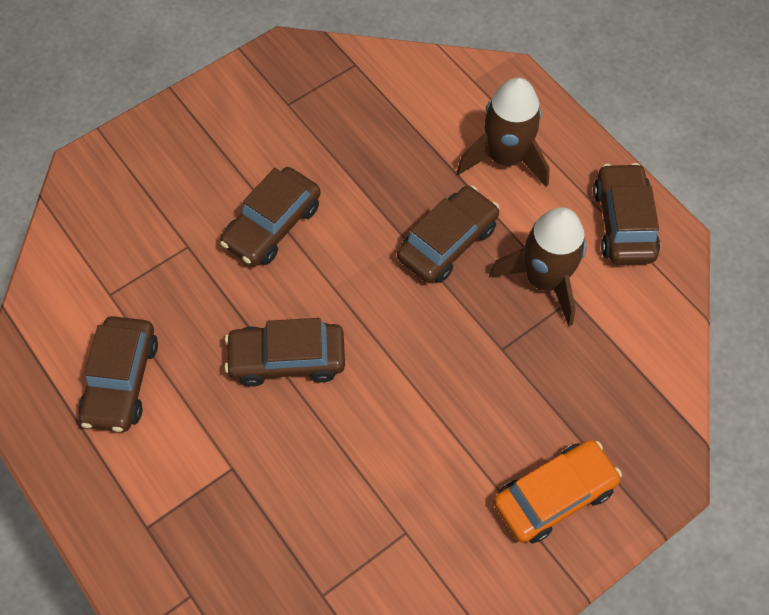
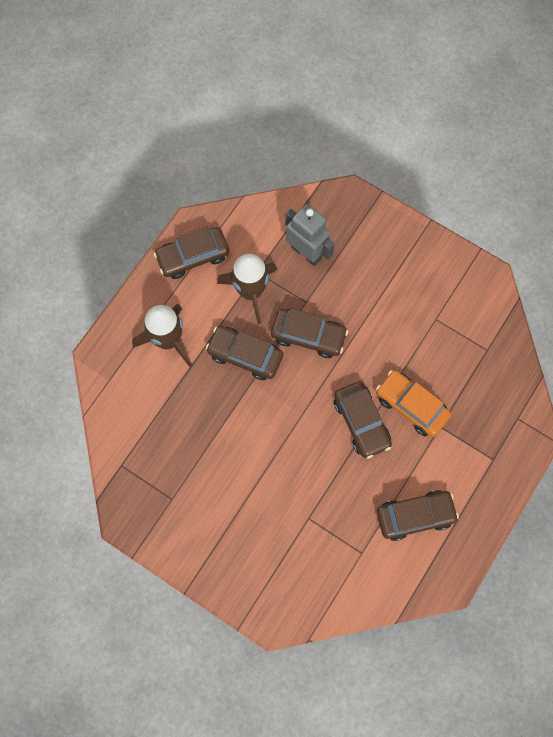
camera: 110 degrees left, 10 degrees up
brown car [220,167,321,266] -> brown car moved to [271,308,348,358]
orange car [493,440,622,543] -> orange car moved to [376,370,451,437]
none -> grey robot [285,204,335,266]

